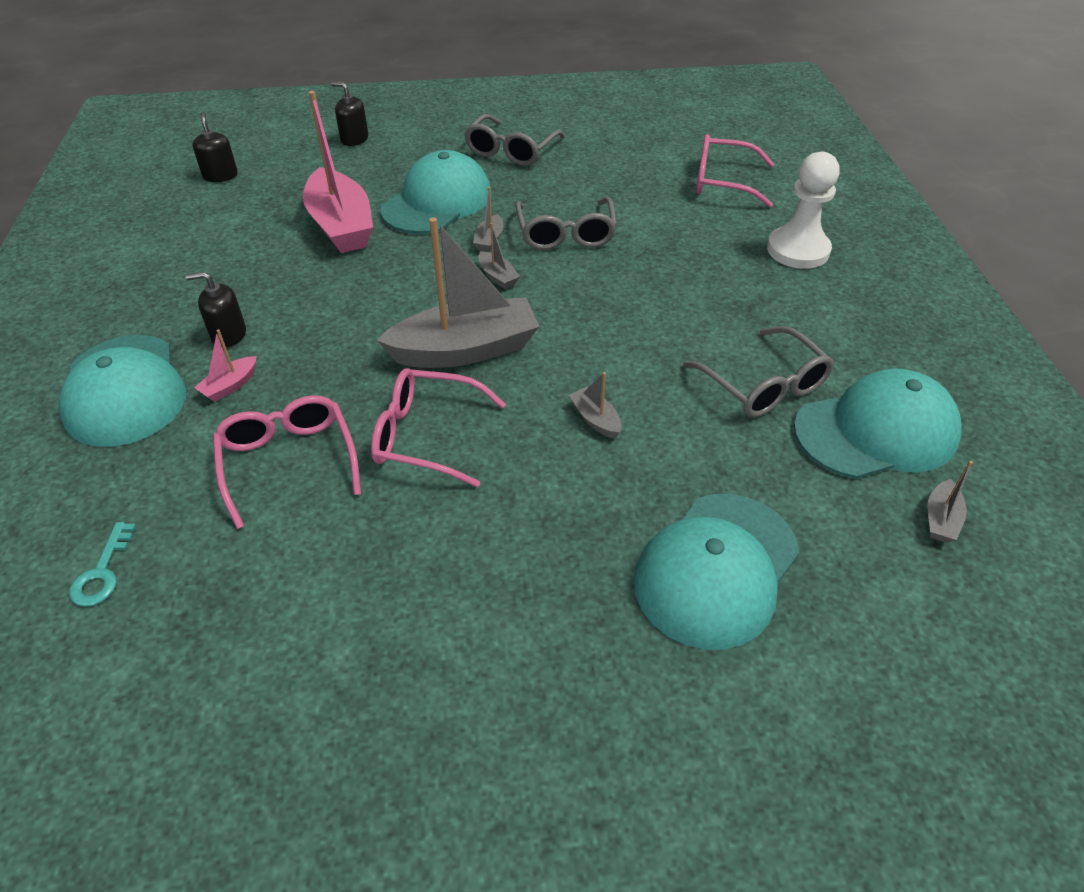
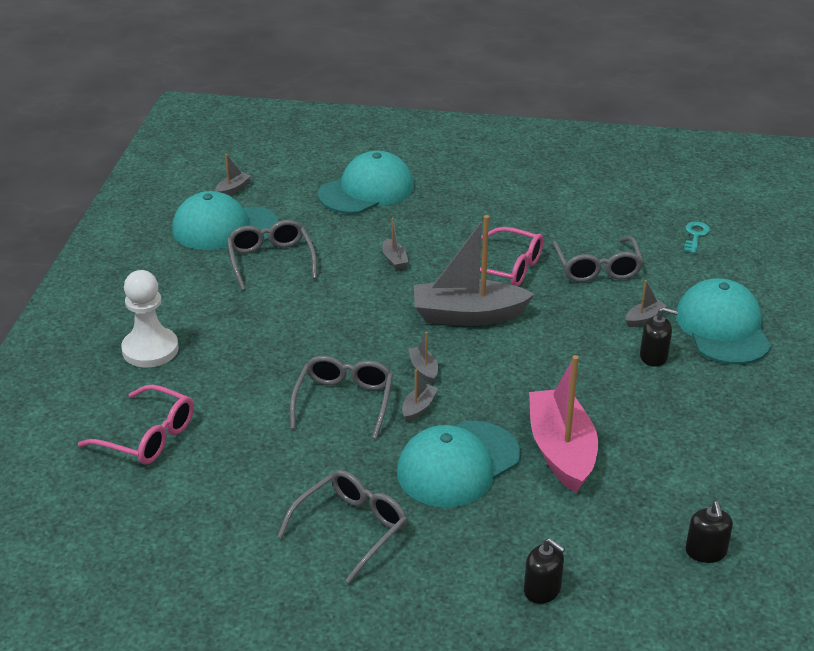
camera: 165 degrees left, 10 degrees down
pink boat [194,329,257,402] -> grey boat [626,280,667,327]
pink glasses [213,395,361,529] -> grey glasses [552,236,643,282]

